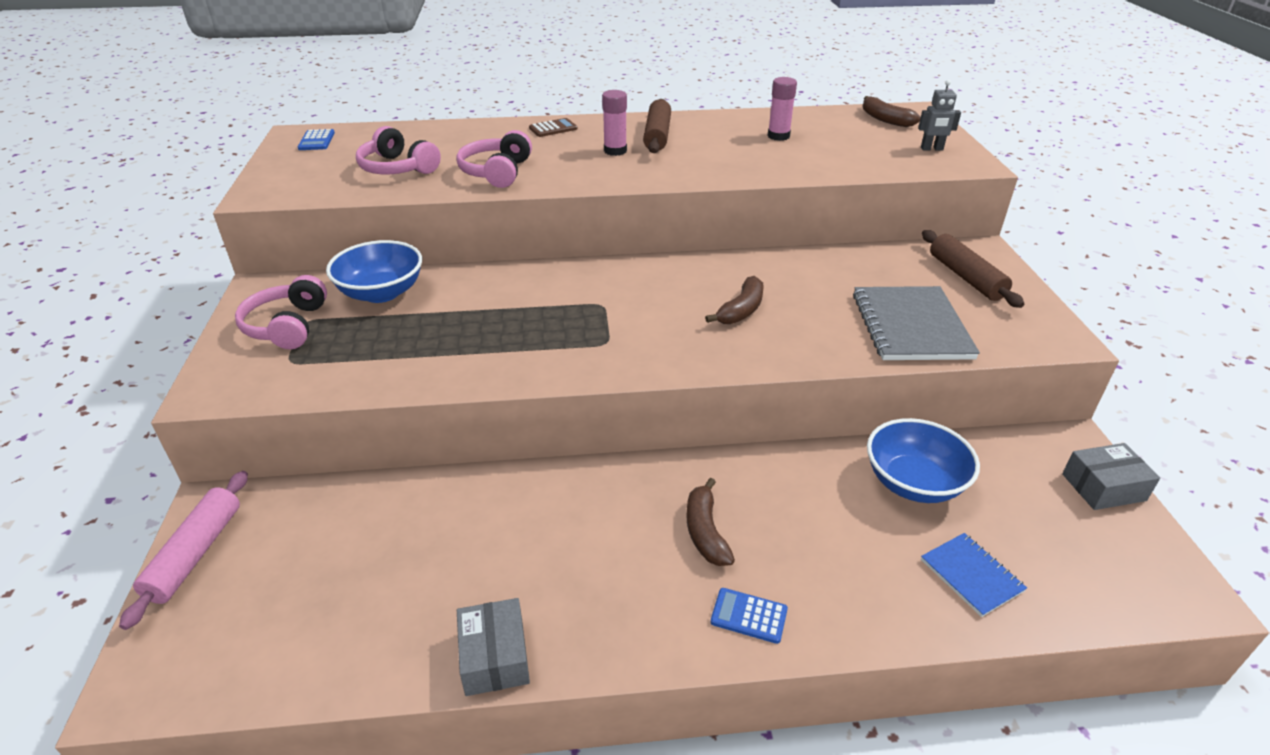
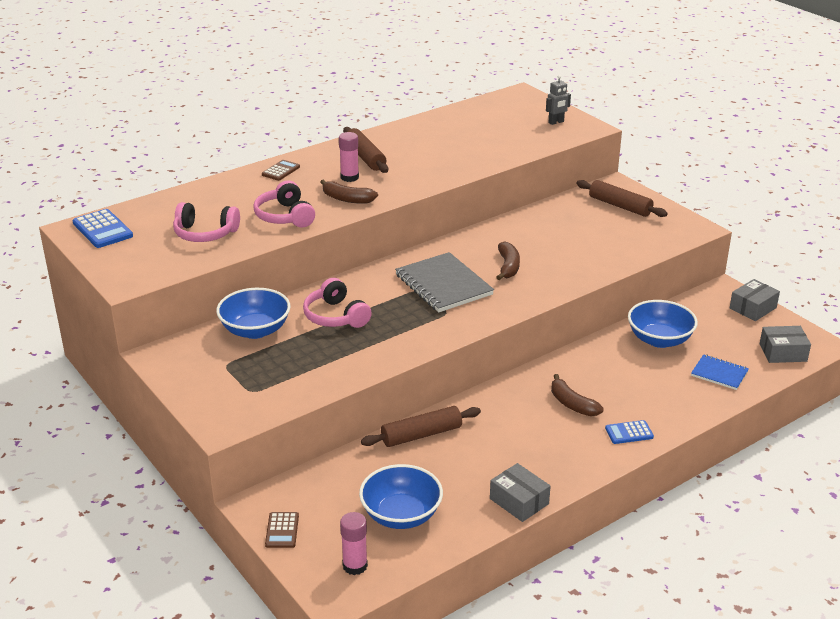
camera: 30 degrees left, 5 degrees down
pink rolling pin [119,471,248,630] -> brown calculator [265,512,299,548]
pink headphones [235,275,327,349] -> pink headphones moved to [303,278,372,328]
blue calculator [298,129,335,150] -> blue calculator [73,209,133,248], size x1.60
pink glue stick [768,77,797,141] -> pink glue stick moved to [340,512,368,575]
grey notebook [853,286,980,360] -> grey notebook moved to [395,252,494,312]
brown banana [863,96,921,127] -> brown banana moved to [320,180,378,204]
none -> blue bowl [359,464,443,529]
none -> brown rolling pin [361,406,481,447]
none -> grey box [760,326,811,363]

